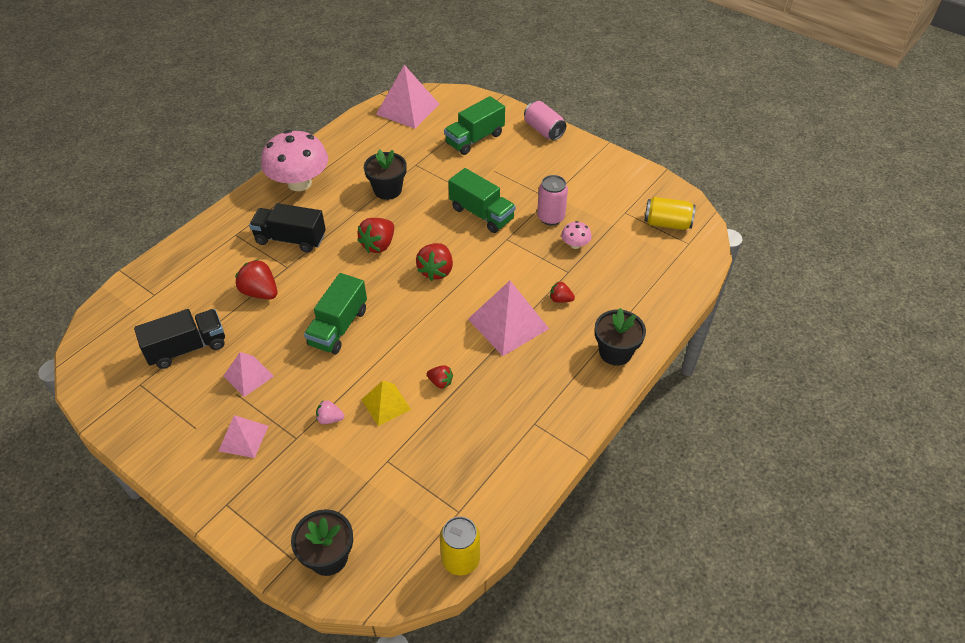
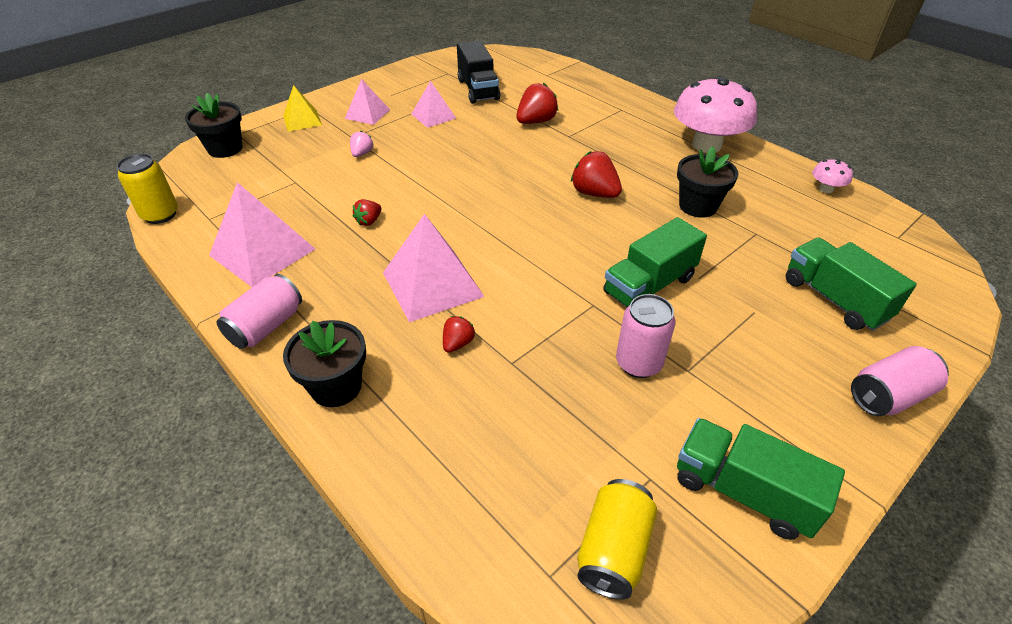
camera: 100 degrees right, 5 degrees down
black truck [249,203,326,253] -> none
green truck [304,273,367,354] -> green truck moved to [677,418,845,540]
yellow pyramid [361,381,411,426] -> yellow pyramid moved to [283,85,322,131]
pink pyramid [376,65,439,129] -> pink pyramid moved to [209,182,315,287]
red strawberry [416,243,453,281] -> none
pink mushroom [561,221,592,249] -> pink mushroom moved to [812,159,853,193]
none -> pink can [216,274,302,349]

